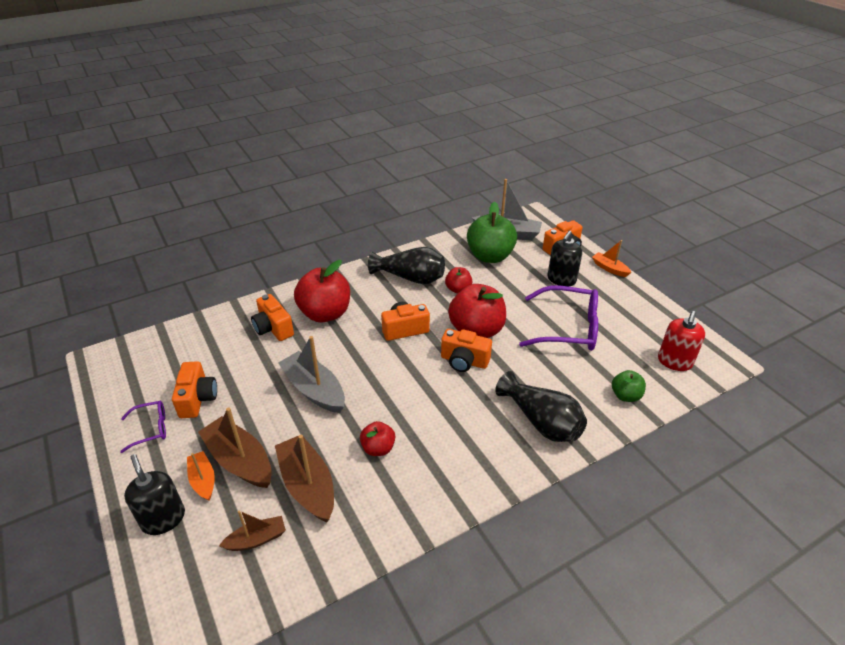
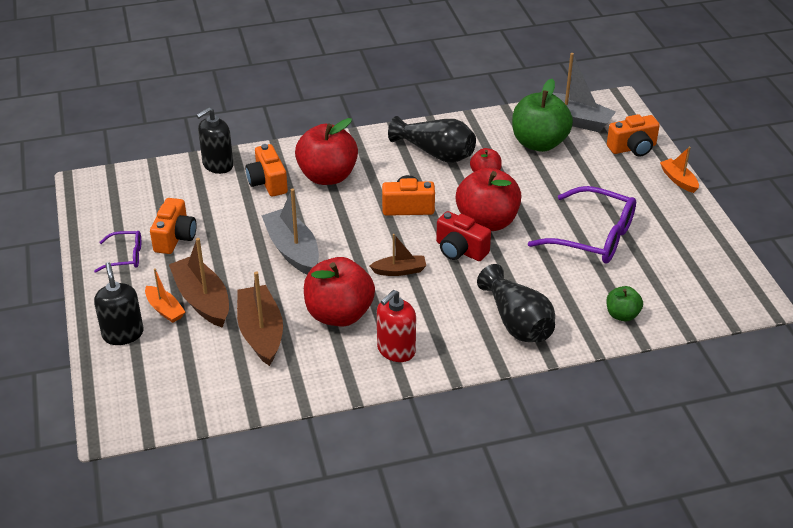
camera: 15 degrees right, 0 degrees up
orange boat [187,451,215,501] -> orange boat turned 150 degrees clockwise [145,268,185,323]
brown boat [219,510,286,551] -> brown boat moved to [370,234,426,276]
red apple [360,421,395,456] -> red apple [304,257,375,327], size x1.95
orange camera [441,329,492,372] -> red camera [436,211,491,261]
black soap dispenser [548,231,582,287] -> black soap dispenser moved to [196,107,233,174]
red soap dispenser [658,311,705,371] -> red soap dispenser moved to [377,290,416,362]

